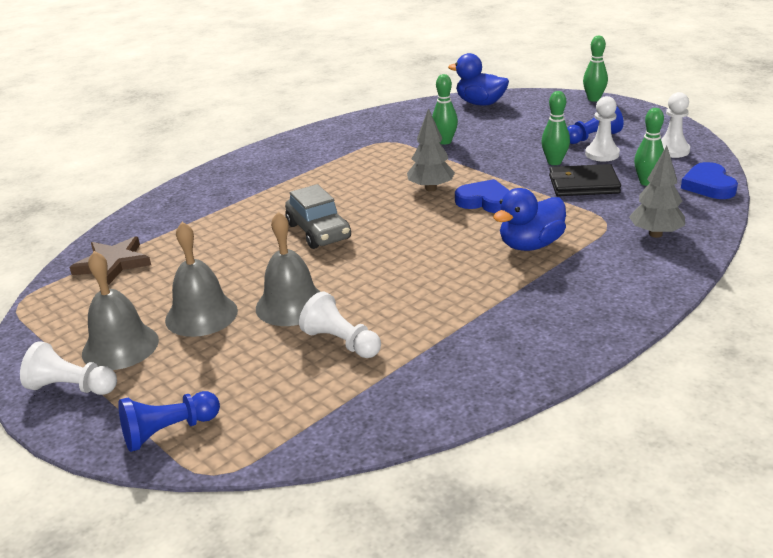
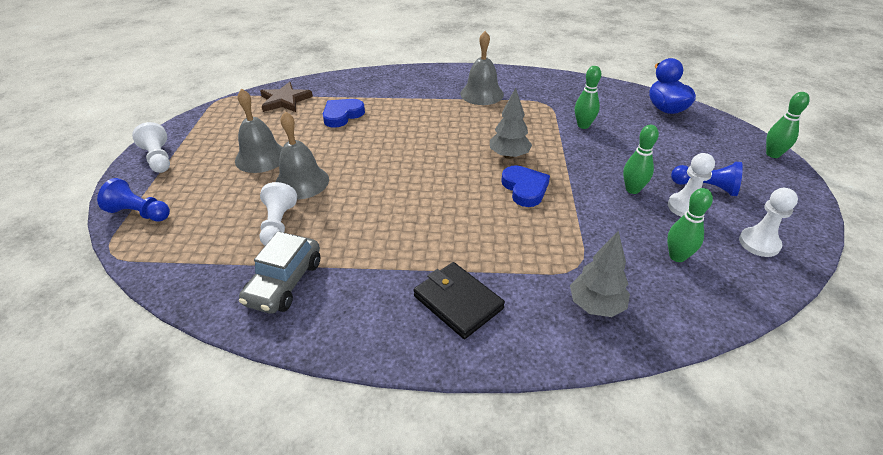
camera: 45 degrees right, 10 degrees up
grey bell [82,251,159,370] -> grey bell moved to [460,31,504,105]
grey car [285,184,351,249] -> grey car moved to [239,231,320,314]
blue duck [493,188,566,251] -> none
black wallet [549,164,621,196] -> black wallet moved to [414,262,505,339]
blue heart [681,162,738,199] -> blue heart moved to [323,99,365,128]

